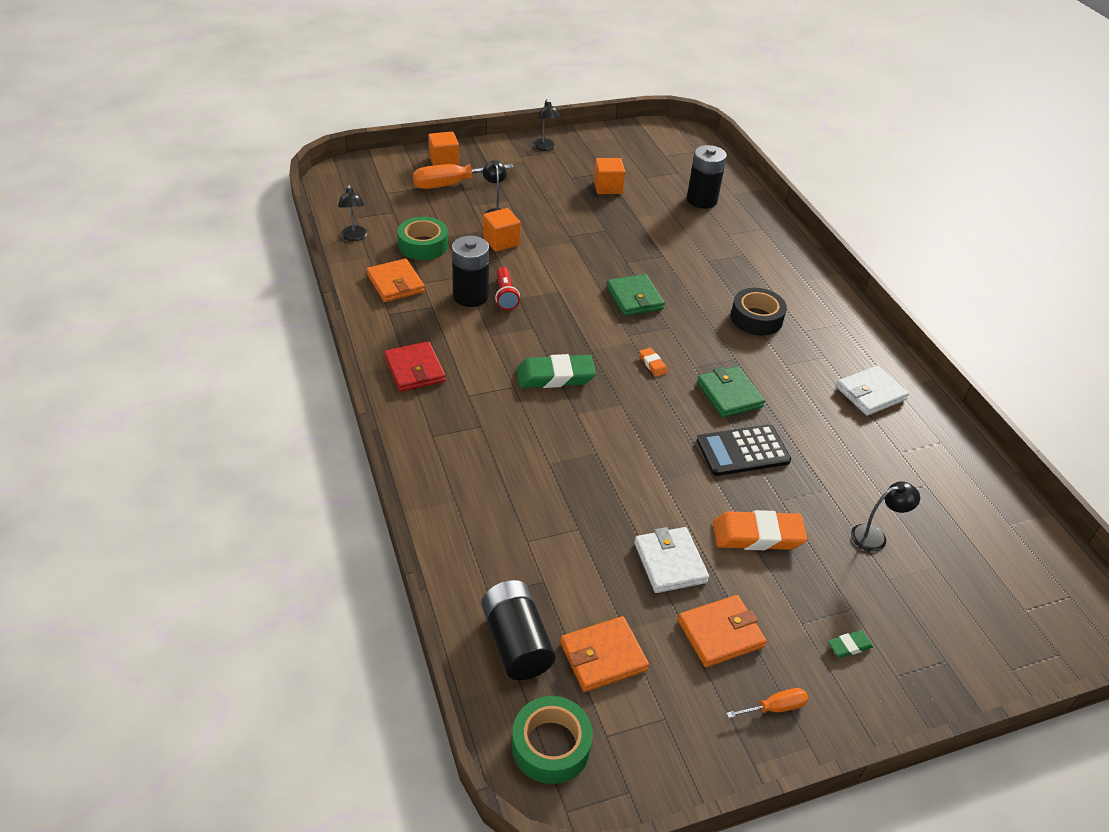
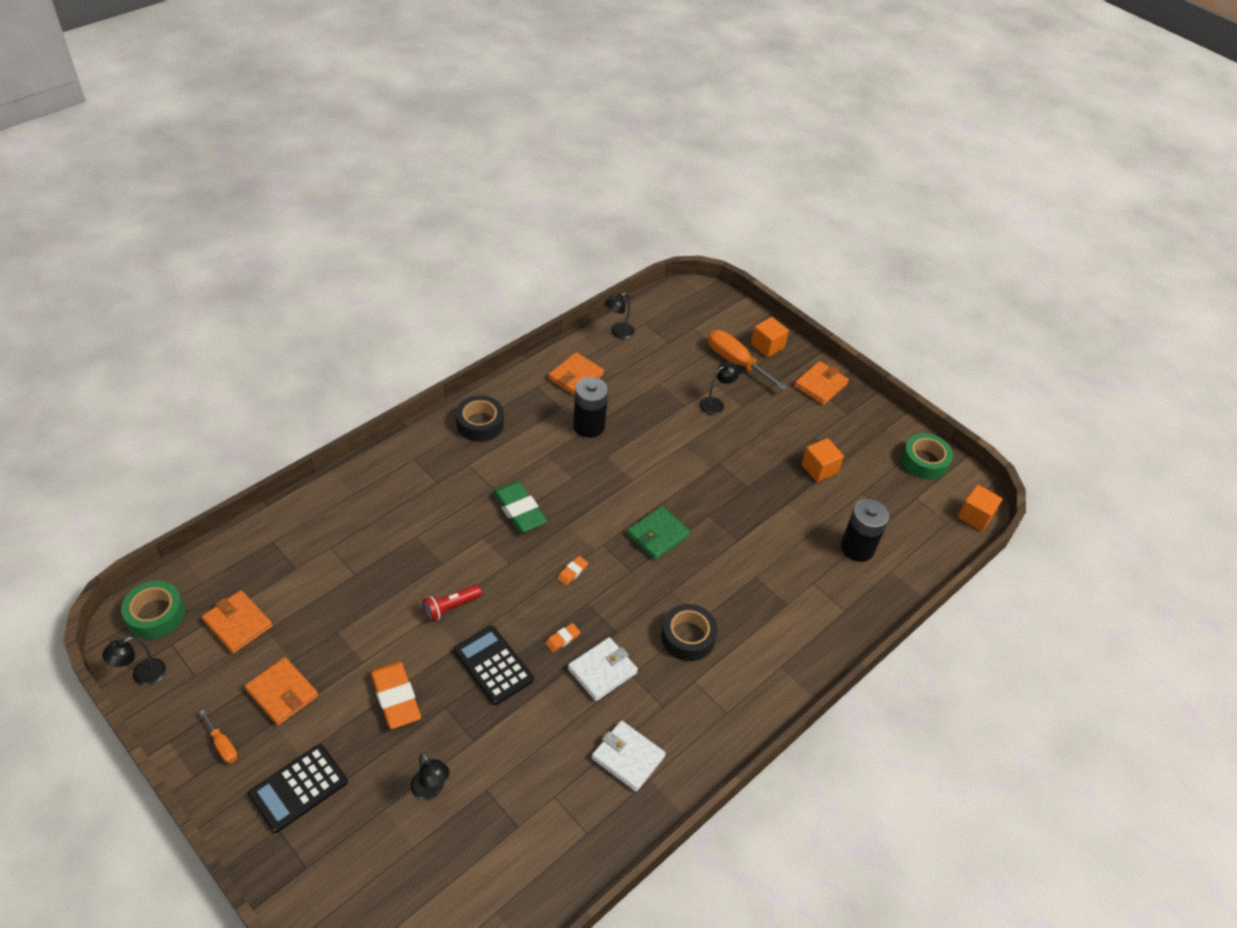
camera: 65 degrees right, 5 degrees up
red wallet [384,341,446,392] -> black tape [456,395,504,442]
green tape [397,217,448,260] -> green tape moved to [901,433,953,480]
black battery [481,580,556,680] -> none
orange cube [483,208,521,252] -> orange cube moved to [958,485,1002,531]
red flashlight [495,267,520,310] -> red flashlight moved to [423,585,482,622]
black lamp [533,99,560,151] -> black lamp moved to [102,637,166,685]
white wallet [634,527,709,593] -> white wallet moved to [568,637,638,701]
green wallet [697,366,765,417] -> orange eraser [545,623,581,652]
green eraser [828,630,873,658] -> black calculator [248,744,348,833]
none -> orange wallet [794,361,849,405]

